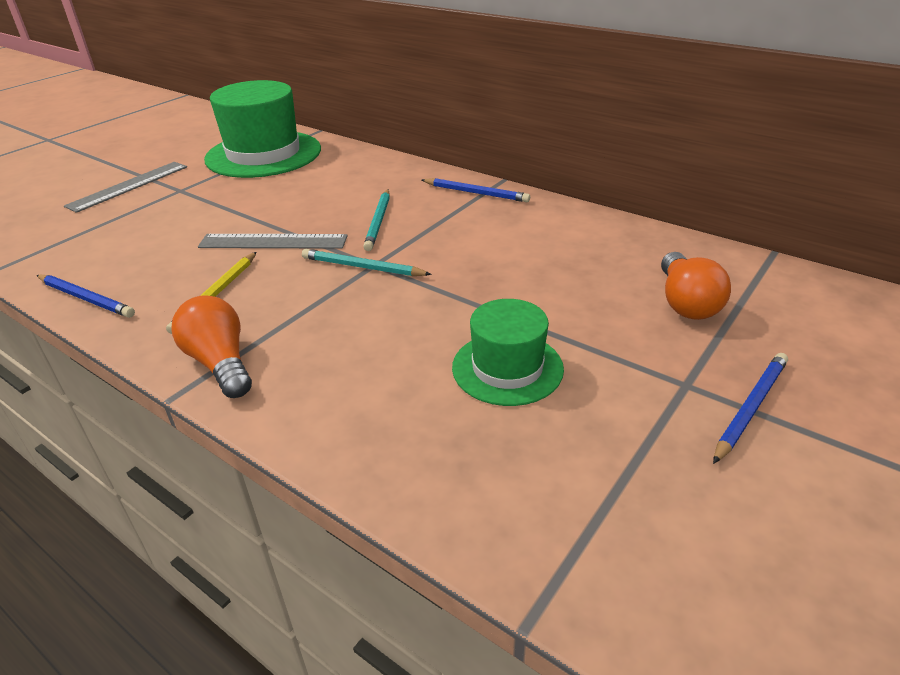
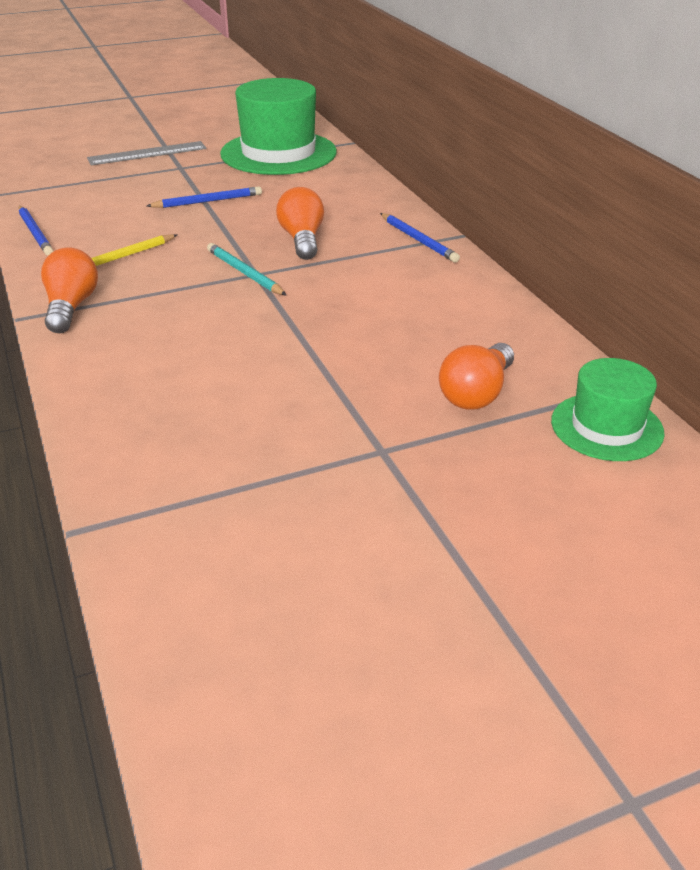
camera: 30 degrees right, 0 degrees up
grey ruler [198,234,348,249] -> none
turquoise pencil [363,189,390,251] -> orange light bulb [276,187,324,260]
green hat [452,299,564,406] -> green hat moved to [551,358,665,461]
blue pencil [713,353,788,464] -> blue pencil moved to [147,186,262,208]

